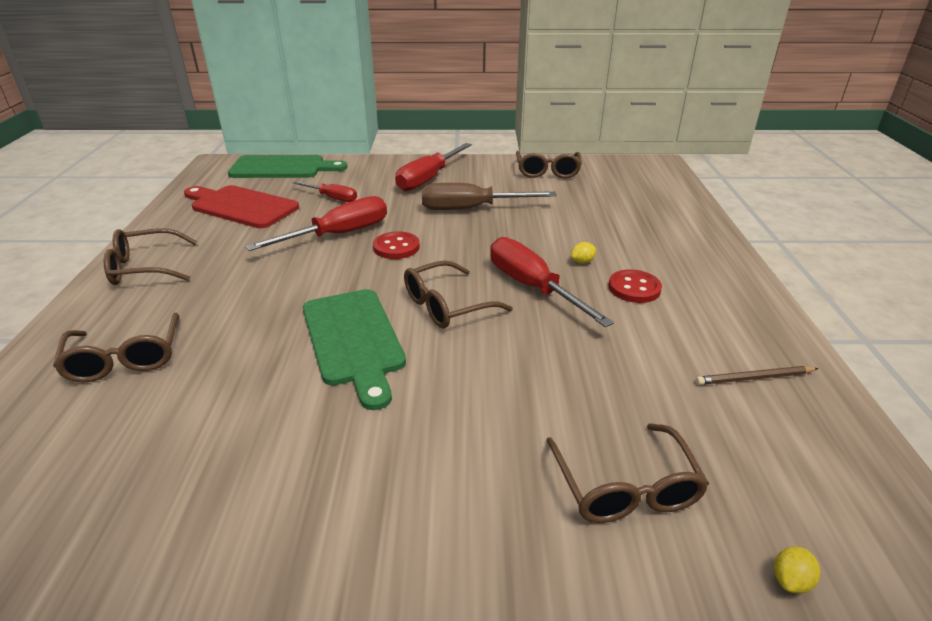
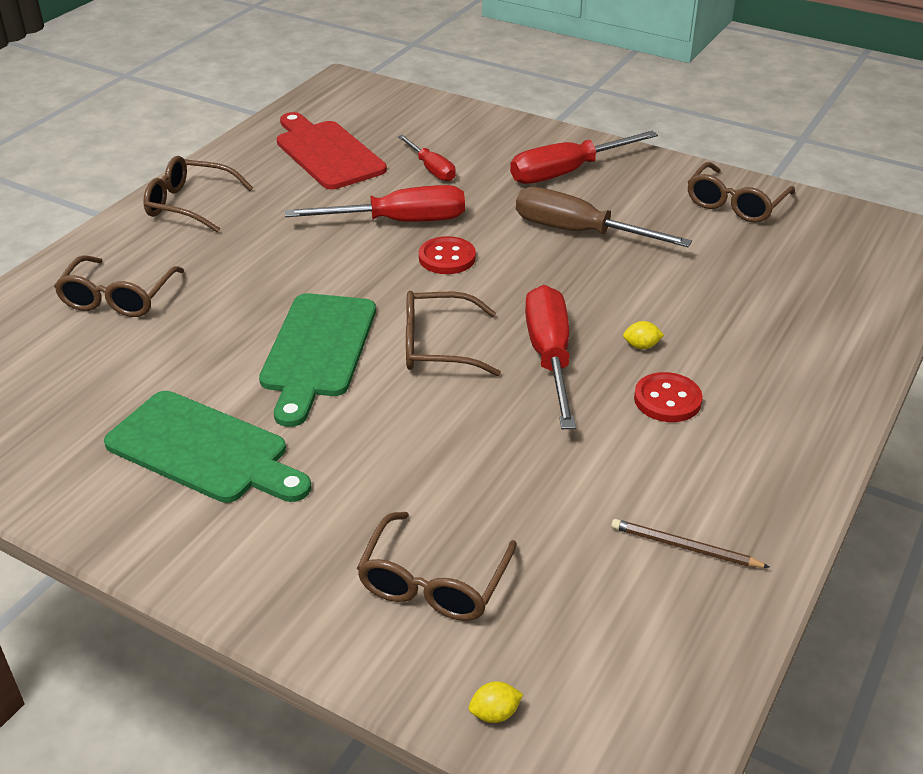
camera: 30 degrees right, 5 degrees up
green cutting board [228,155,347,178] -> green cutting board moved to [104,391,311,503]

